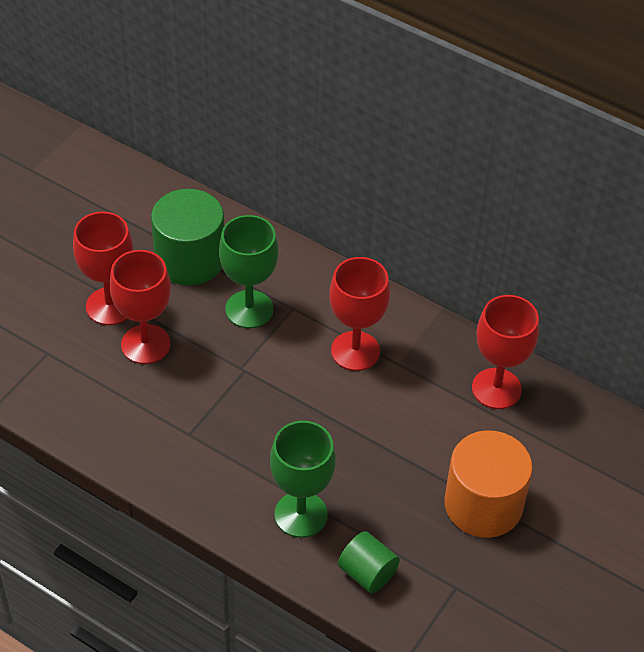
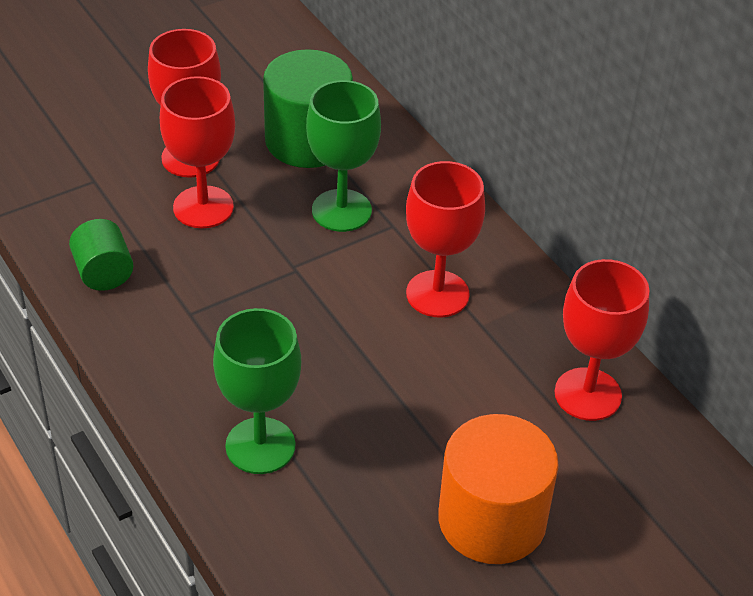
camera: 25 degrees right, 5 degrees down
green cylinder [338,531,400,593] -> green cylinder moved to [69,219,134,291]

